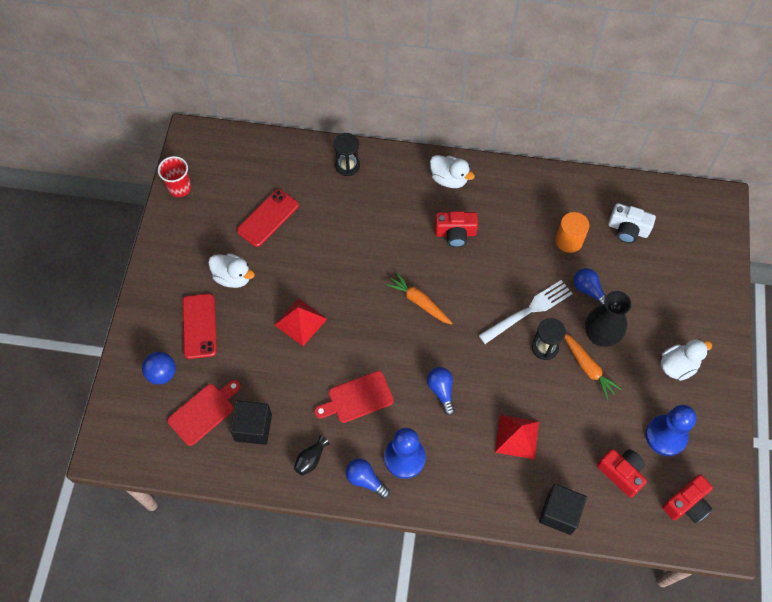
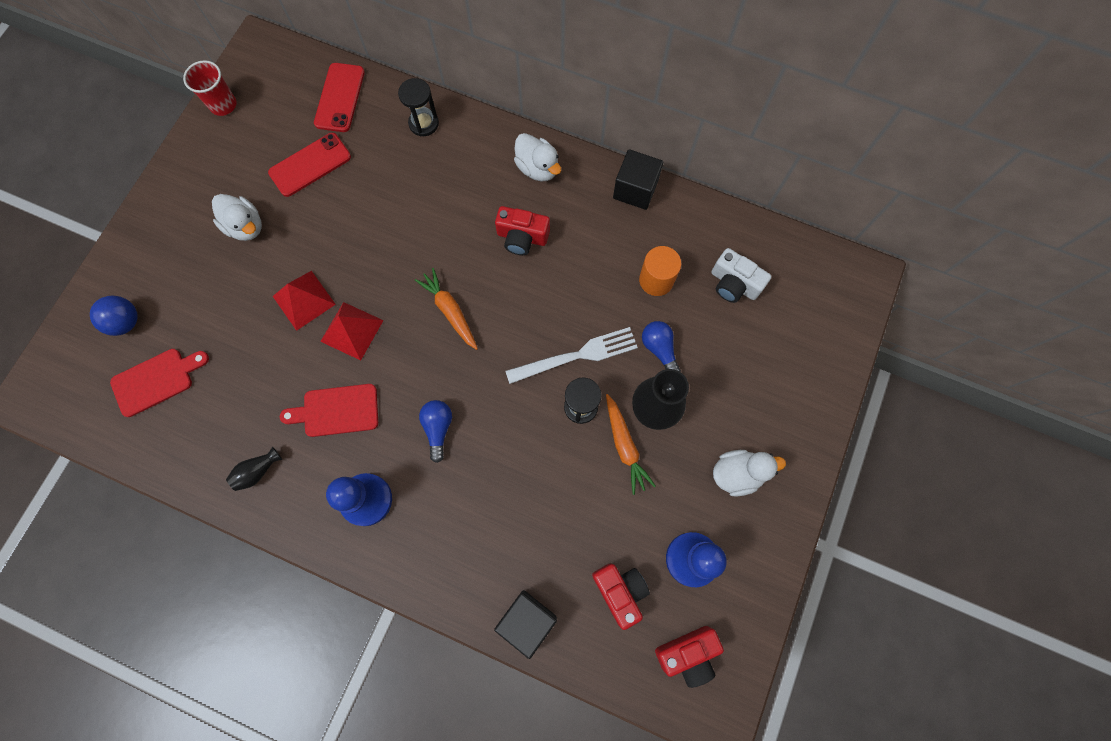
camera: 15 degrees right, 10 degrees up
red phone [183,294,217,359] -> red phone moved to [314,63,365,132]
black cube [230,400,272,445] -> black cube moved to [613,149,663,210]
blue light bulb [346,459,390,499] -> none
red pyramid [495,415,539,459] -> red pyramid moved to [320,302,384,360]

